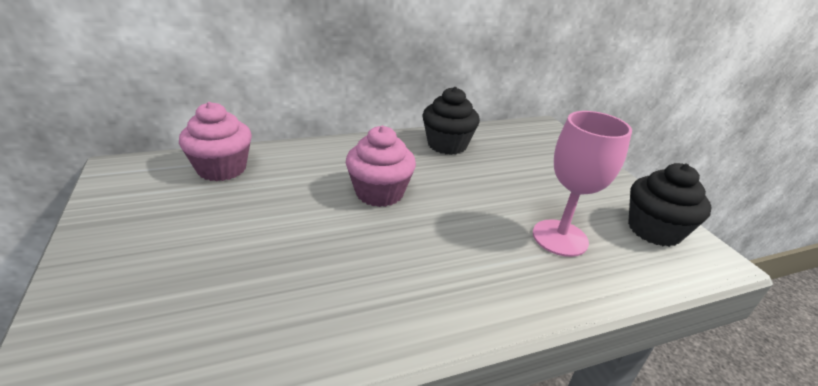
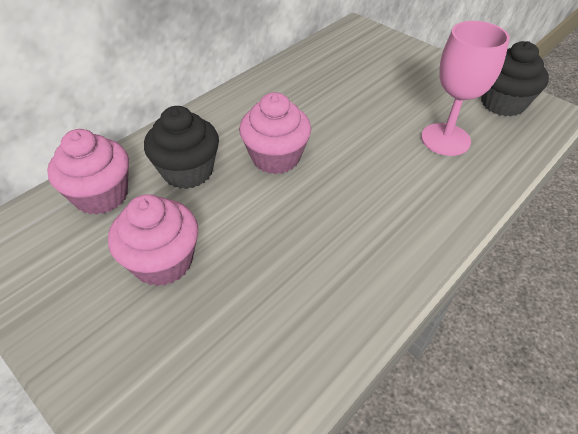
camera: 25 degrees left, 15 degrees up
black cupcake [423,87,480,155] -> black cupcake moved to [144,106,219,189]
none -> pink cupcake [108,194,198,286]

